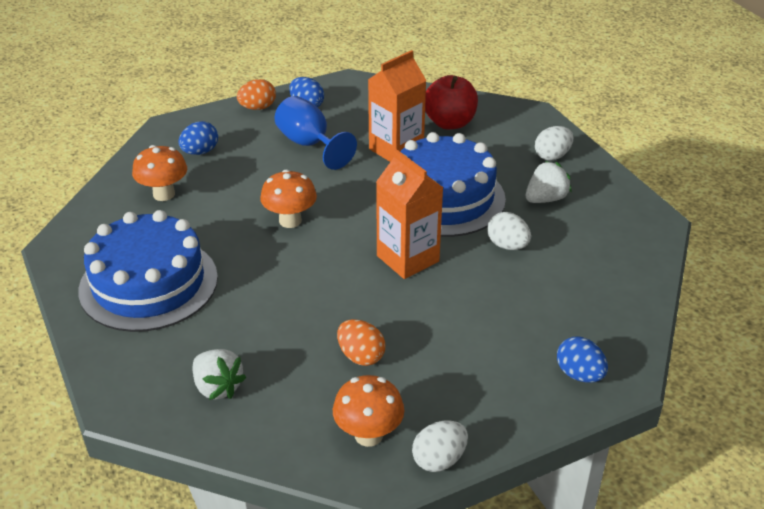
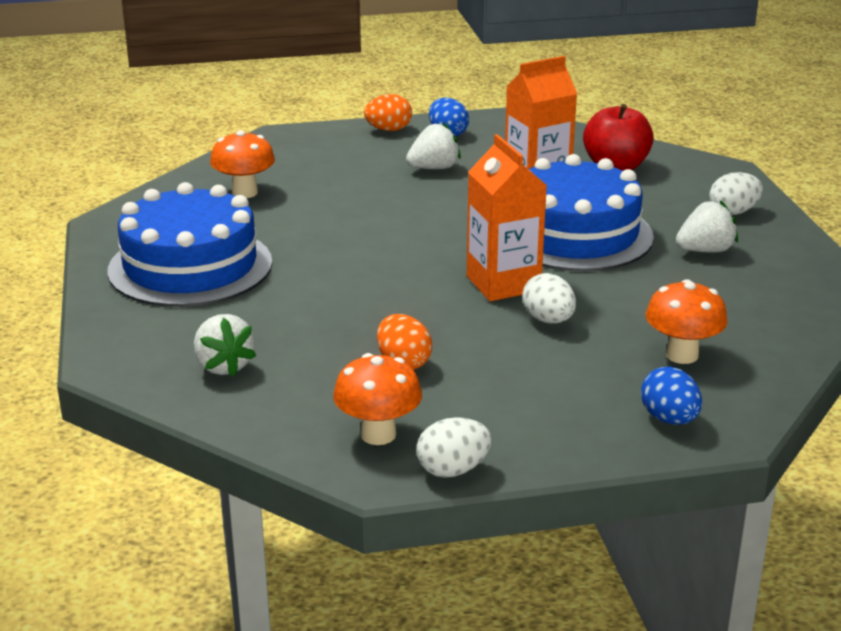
camera: 15 degrees right, 10 degrees down
blue egg [178,121,218,155] -> none
orange mushroom [260,170,317,228] -> orange mushroom moved to [646,279,728,364]
blue goblet [274,96,357,170] -> white strawberry [406,123,461,169]
white egg [487,212,531,250] -> white egg moved to [523,273,576,324]

